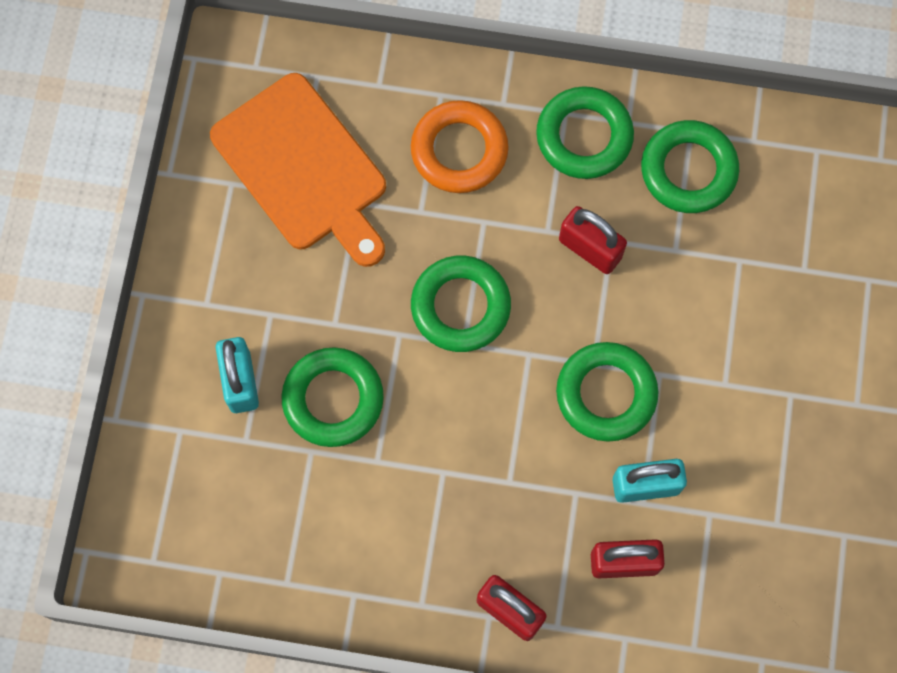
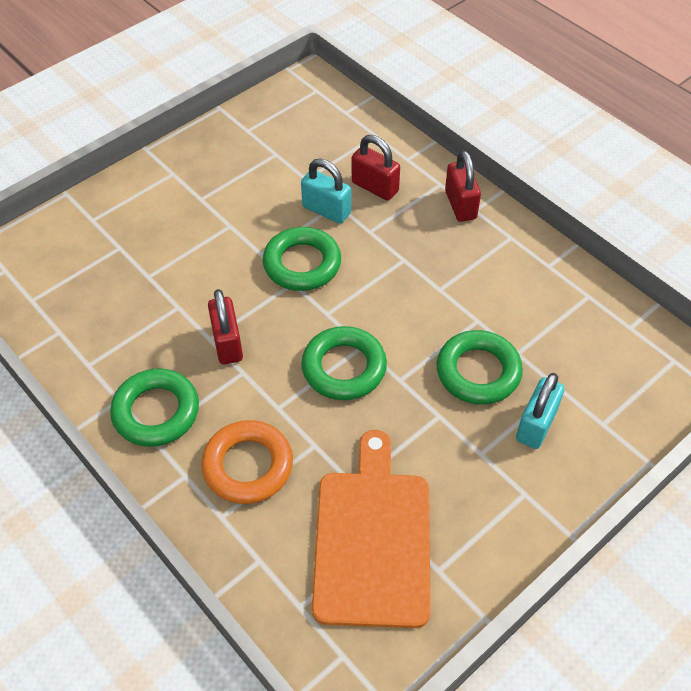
camera: 140 degrees left, 20 degrees down
green ring [641,120,739,213] -> none

